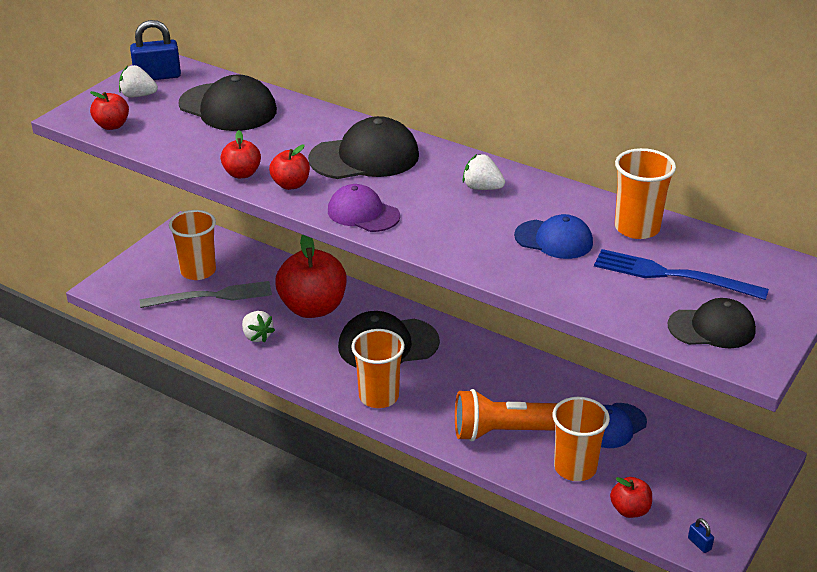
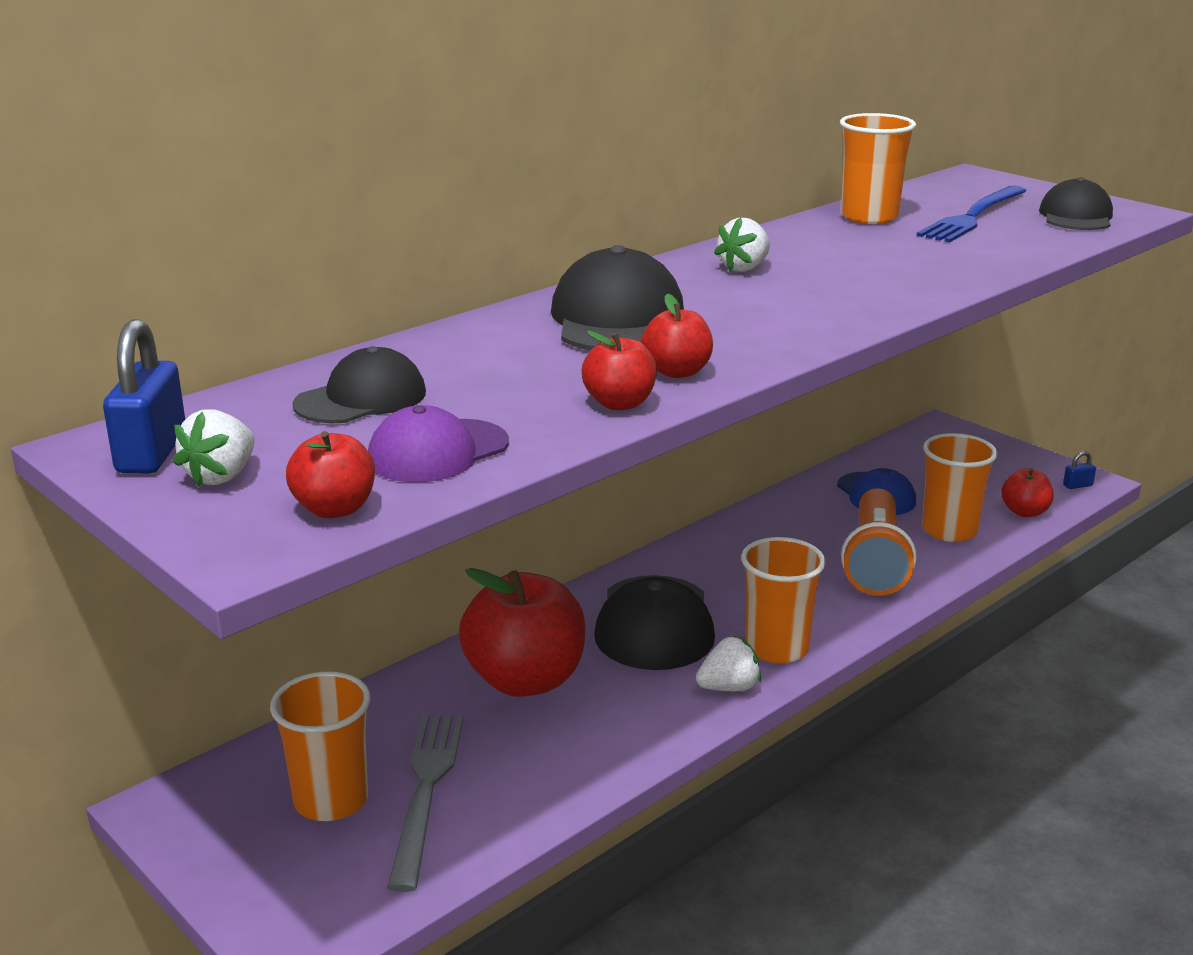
camera: 75 degrees left, 10 degrees down
black cap [178,75,277,131] -> black cap [292,346,426,423], size x0.65
white strawberry [242,311,275,343] -> white strawberry moved to [696,636,761,691]
purple cap [328,184,400,232] -> purple cap moved to [368,405,509,482]
blue cap [514,214,593,259] -> none

